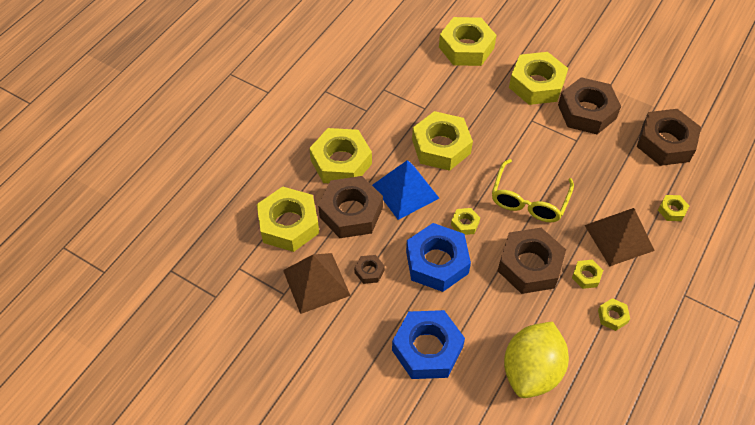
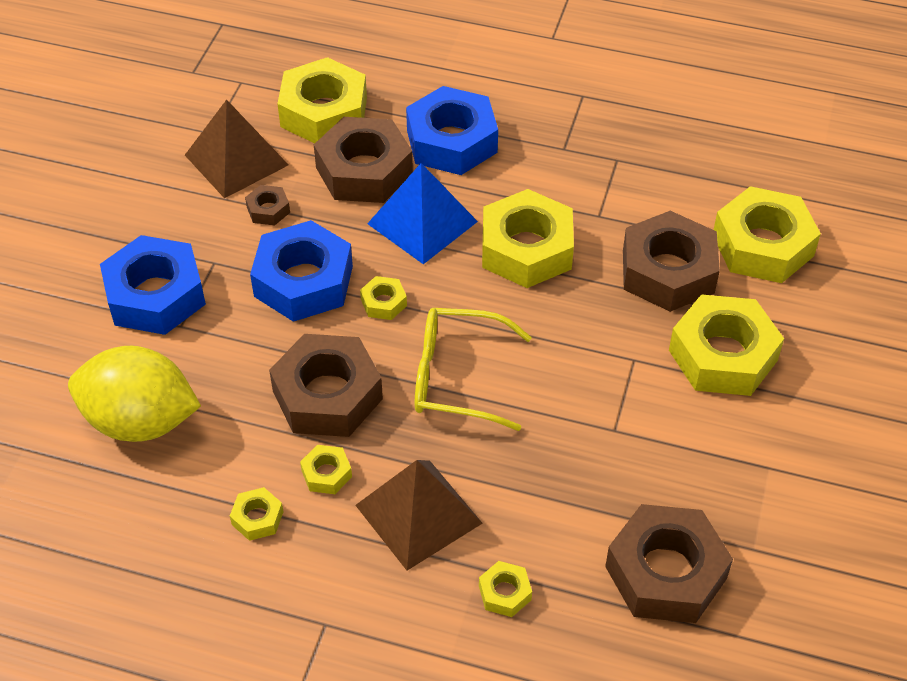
camera: 75 degrees right, 5 degrees down
yellow nut [309,128,372,183] -> blue nut [406,86,498,175]
brown nut [558,77,621,134] -> brown nut moved to [623,211,720,312]

